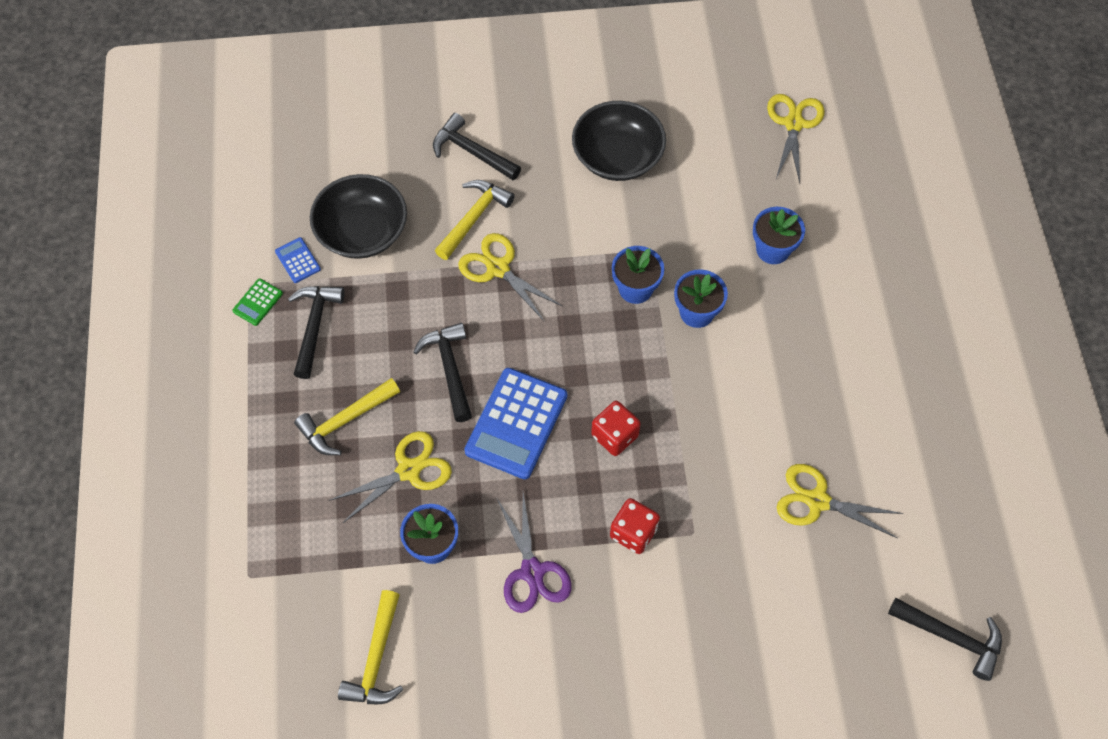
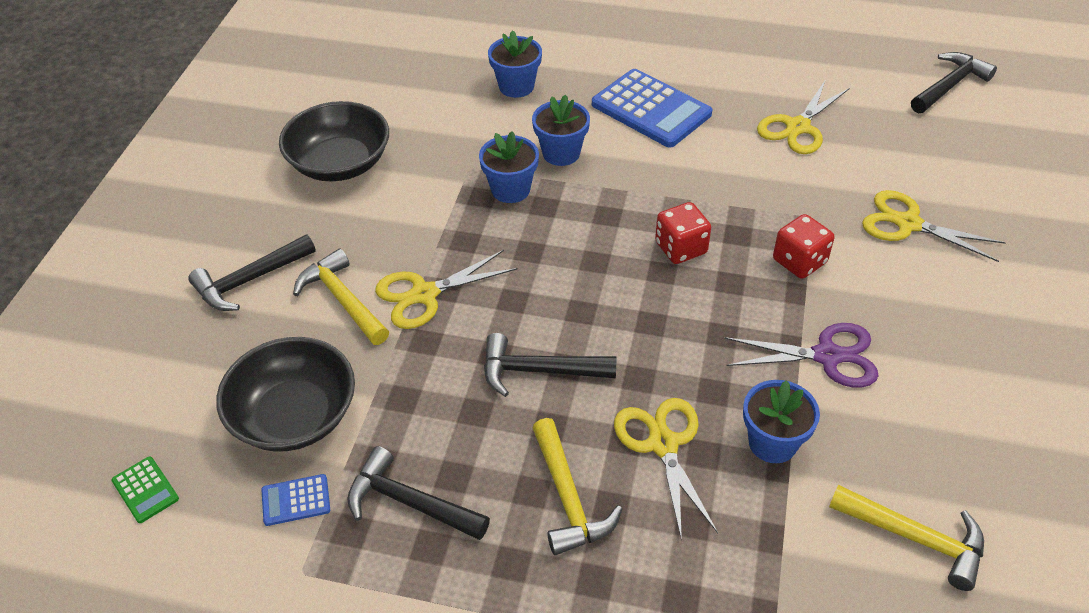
camera: 70 degrees left, 15 degrees down
green calculator [232,278,283,326] -> green calculator moved to [111,456,179,523]
blue calculator [464,368,567,479] -> blue calculator moved to [592,69,712,148]
yellow scissors [767,94,825,183] -> yellow scissors moved to [862,190,1006,262]

